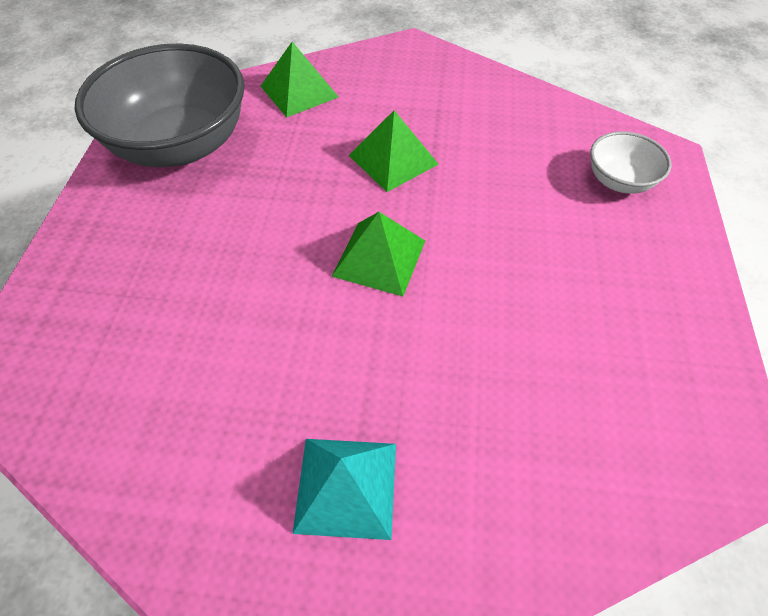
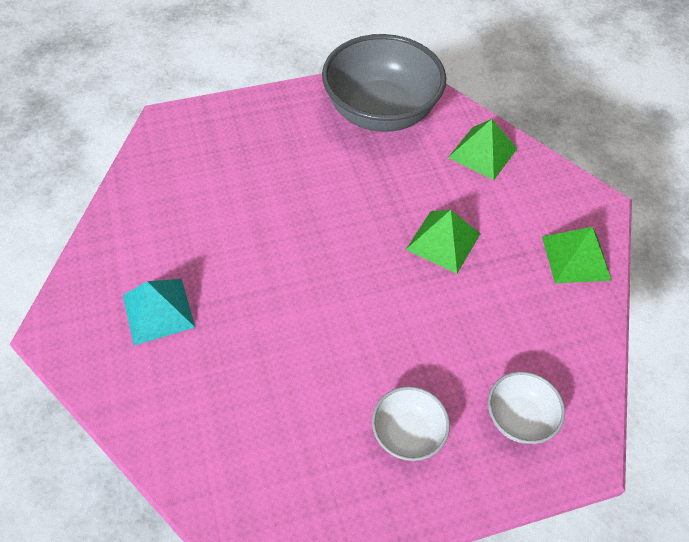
camera: 65 degrees right, 0 degrees up
green pyramid [332,212,425,297] -> green pyramid moved to [542,227,612,283]
none -> white bowl [372,386,450,461]

